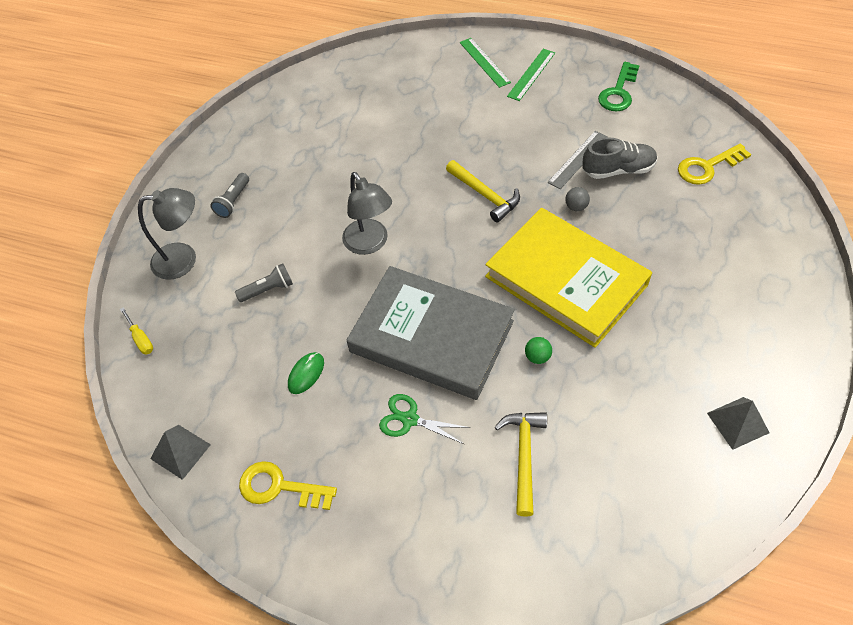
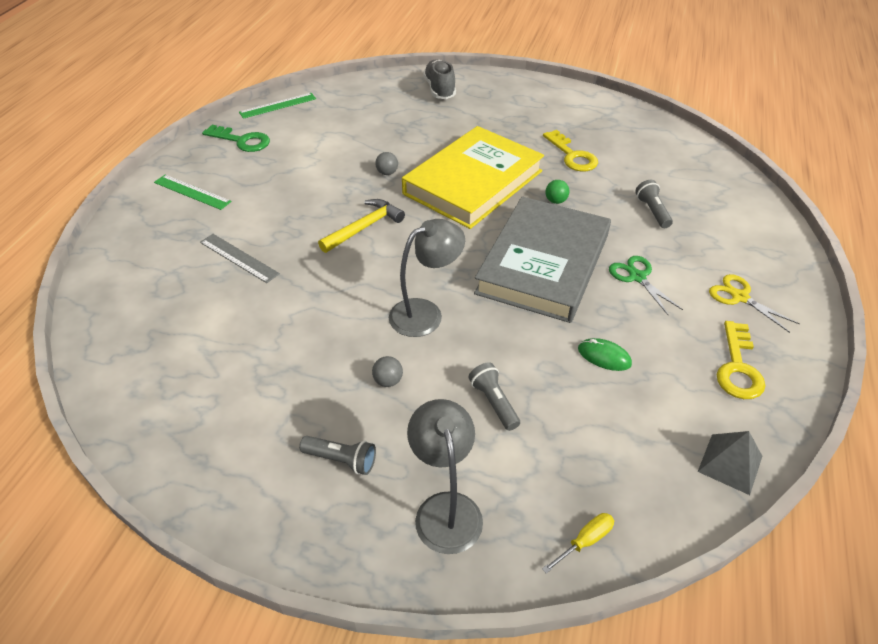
camera: 95 degrees left, 10 degrees down
green scissors [379,394,470,444] -> green scissors turned 135 degrees clockwise [609,256,683,315]
green ruler [460,38,511,88] -> green ruler moved to [239,93,316,119]
yellow hammer [495,412,547,517] -> grey flashlight [635,180,673,228]
grey ruler [548,131,608,189] -> grey ruler moved to [200,234,280,283]
grey shoe [582,138,658,179] -> grey shoe moved to [423,59,456,99]
yellow key [678,143,751,185] -> yellow key moved to [543,130,598,171]
grey pyramid [707,397,770,450] -> none
none -> grey ball [372,356,403,387]
none -> yellow scissors [709,274,800,333]

